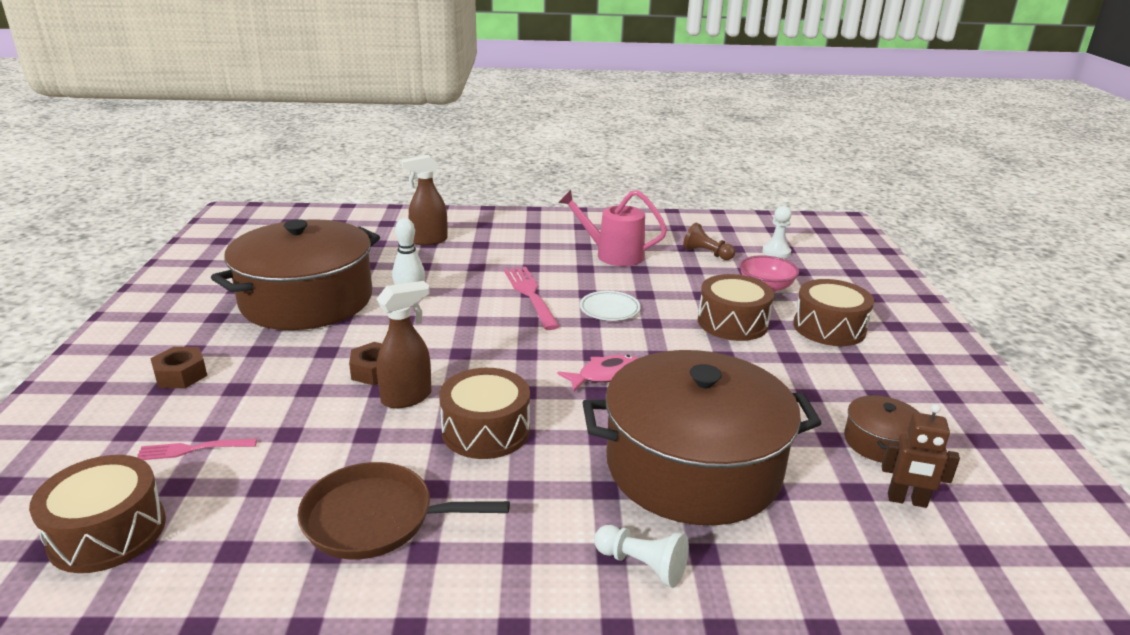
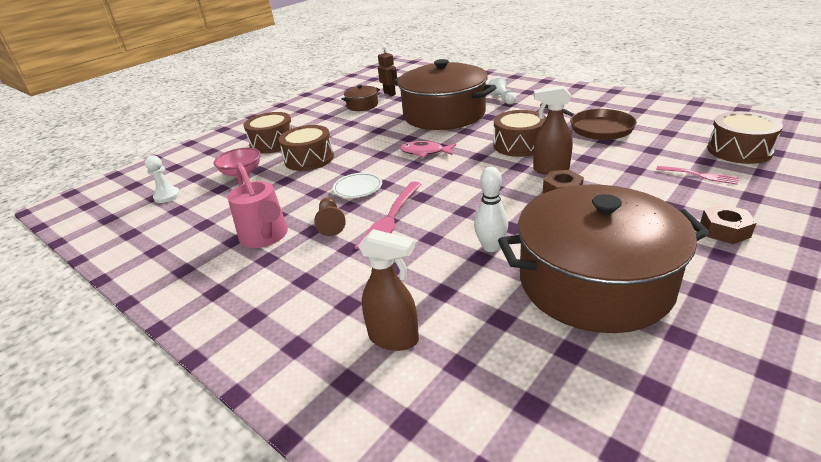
camera: 135 degrees left, 5 degrees up
brown pawn [683,223,735,260] -> brown pawn moved to [315,197,346,236]

